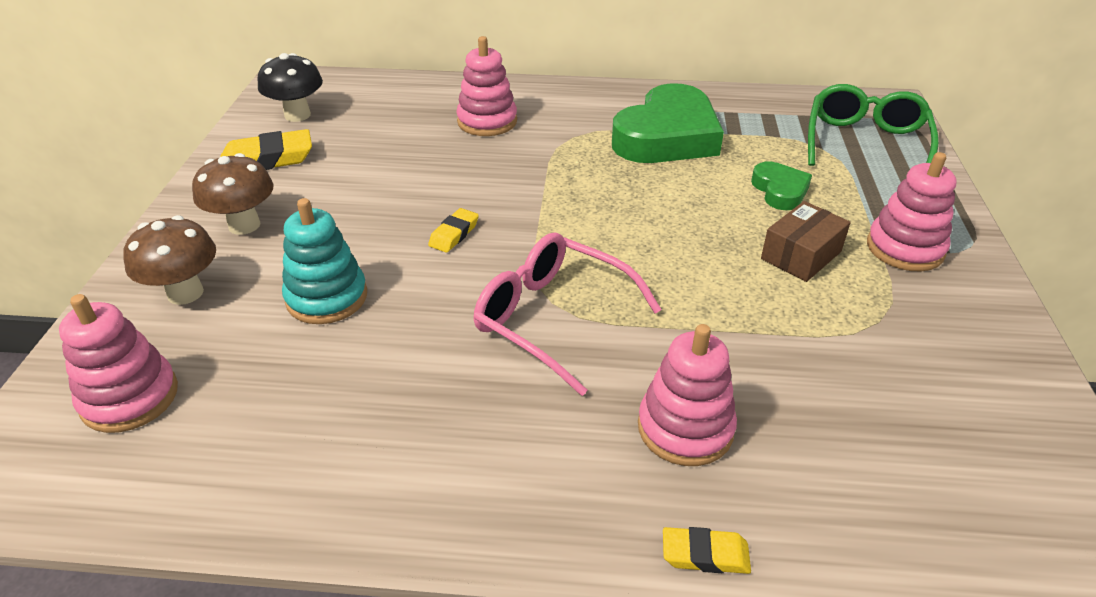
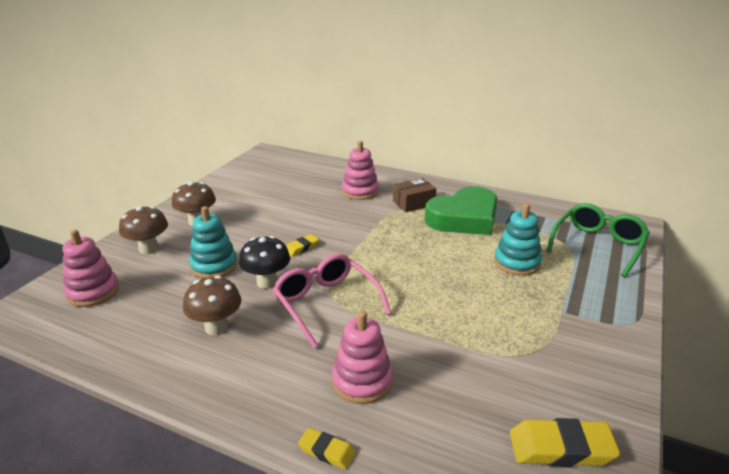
camera: 20 degrees right, 10 degrees down
yellow eraser [220,129,312,170] -> yellow eraser moved to [510,418,620,467]
black mushroom [258,53,323,122] -> black mushroom moved to [239,236,290,289]
green heart [751,162,812,210] -> turquoise stacking toy [494,203,542,276]
brown box [761,201,851,282] -> brown box moved to [393,178,436,212]
pink stacking toy [867,152,957,271] -> none
none -> brown mushroom [183,276,241,335]

